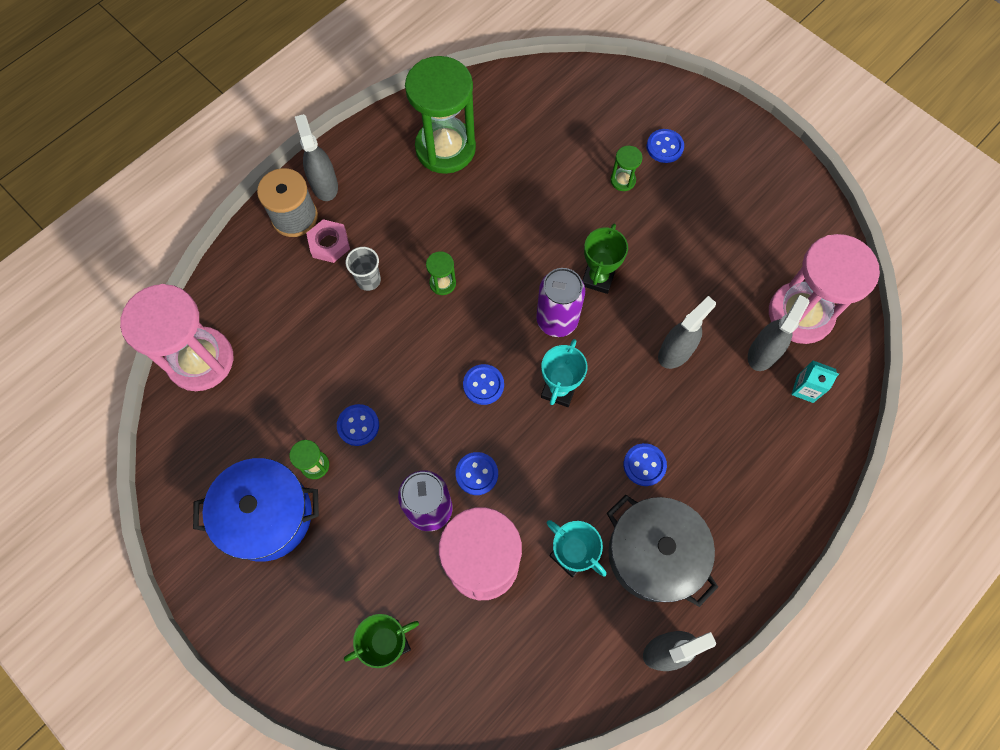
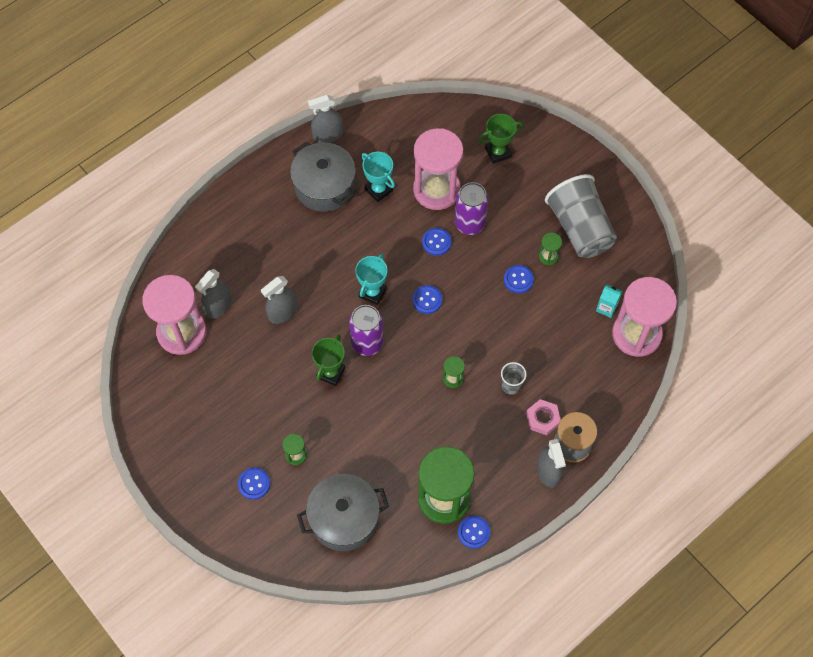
camera: 175 degrees left, 5 degrees down
blue pot [193,458,319,562] -> grey cup [545,174,617,258]
blue button [623,443,667,486] -> blue button moved to [458,516,490,549]
turquoise carton [791,361,839,403] -> turquoise carton moved to [596,284,622,318]
none -> grey pot [297,474,389,551]

